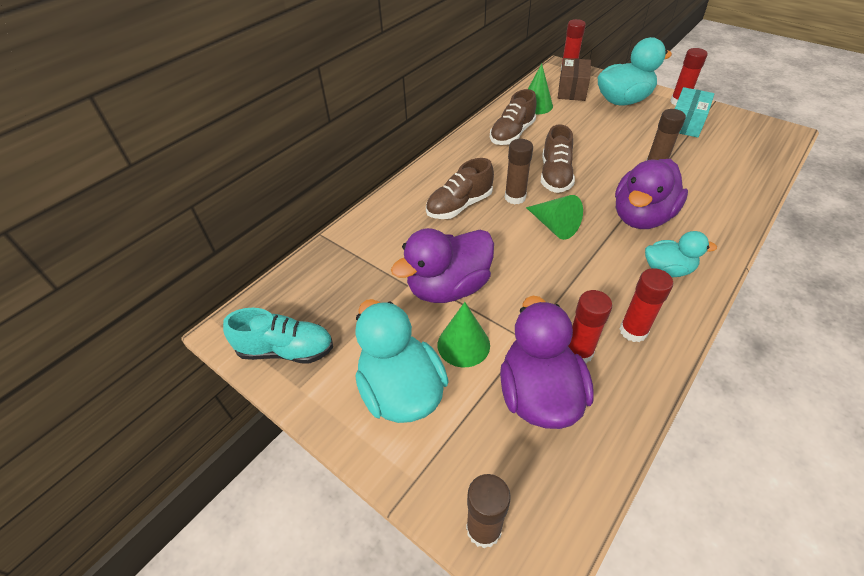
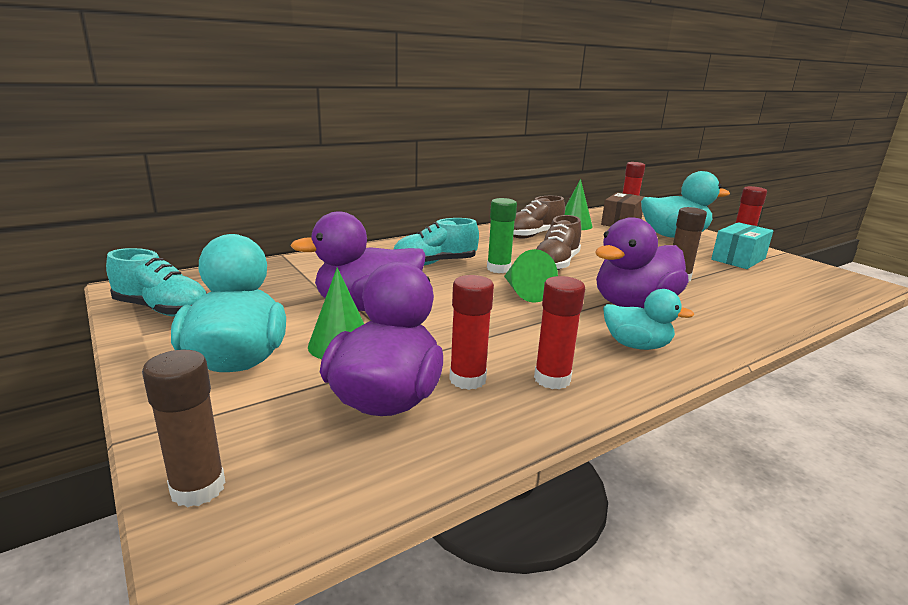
camera: 15 degrees right, 25 degrees down
brown shoe [426,158,494,219] -> turquoise shoe [394,218,479,265]
brown glue stick [505,139,533,204] -> green glue stick [487,198,517,273]

